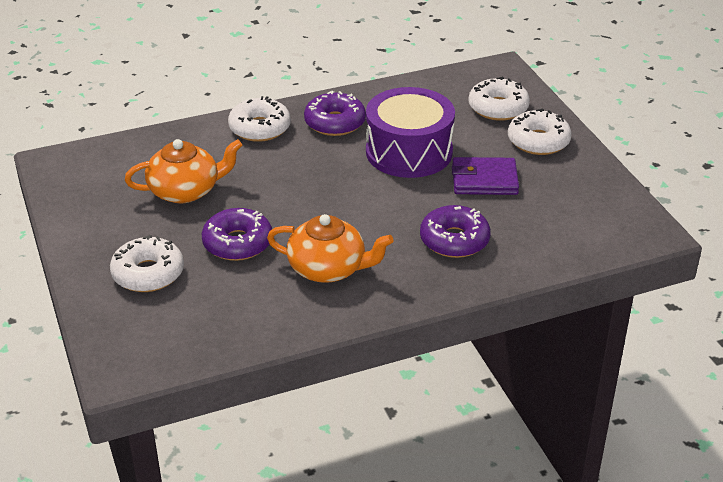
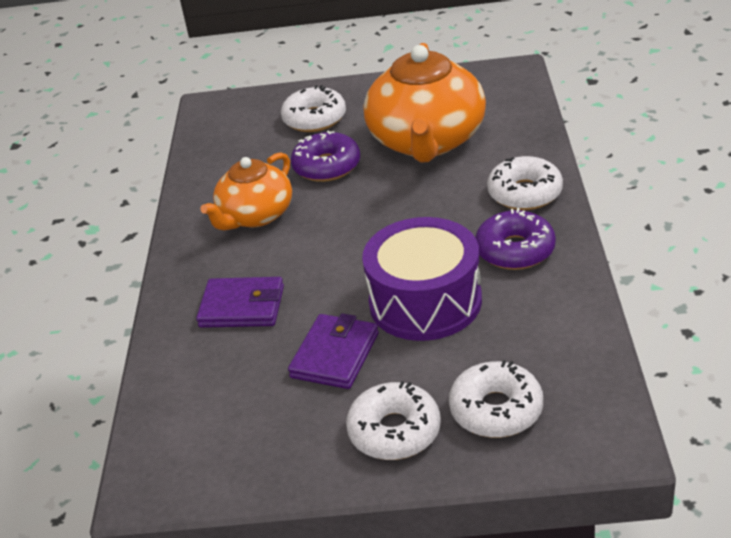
camera: 115 degrees right, 0 degrees up
orange teapot [125,139,242,203] -> orange teapot [364,43,486,163], size x1.63
purple donut [420,205,491,258] -> purple wallet [196,277,284,328]

